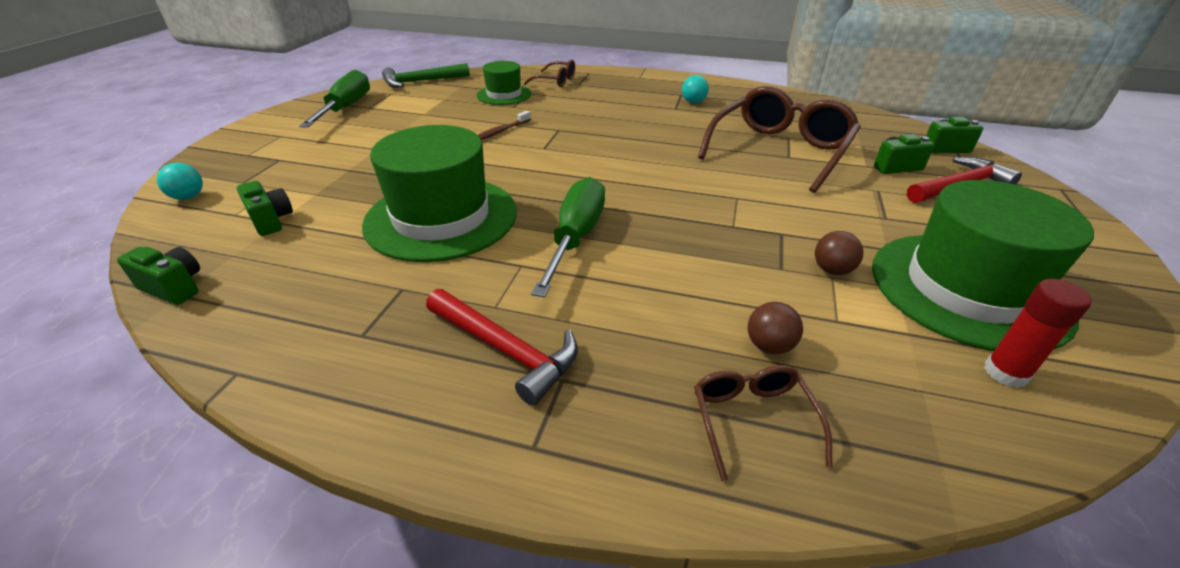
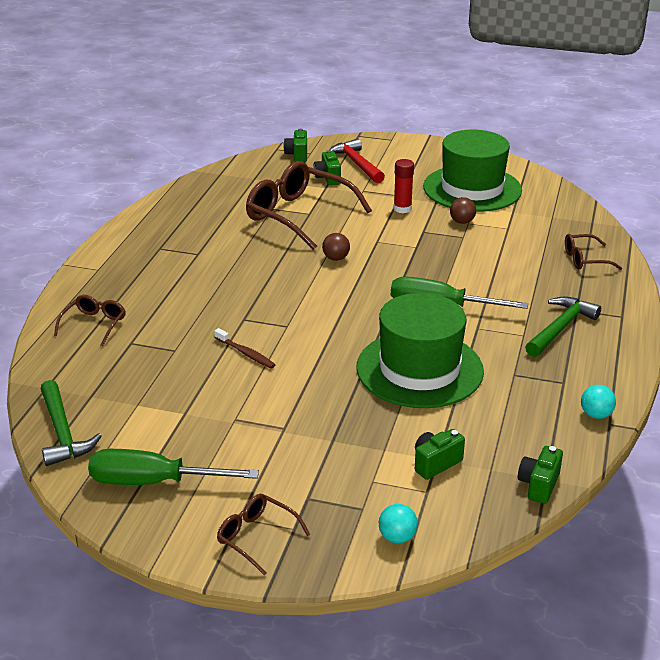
camera: 90 degrees left, 5 degrees down
red hammer [426,289,578,406] -> green hammer [525,296,601,357]
green hat [477,61,531,105] -> none
turquoise ball [682,75,709,103] -> turquoise ball moved to [581,385,616,419]
brown ball [748,302,803,354] -> brown ball moved to [322,233,350,261]
red glue stick [984,279,1092,388] -> red glue stick moved to [394,159,414,213]
none -> brown glasses [217,494,310,575]

